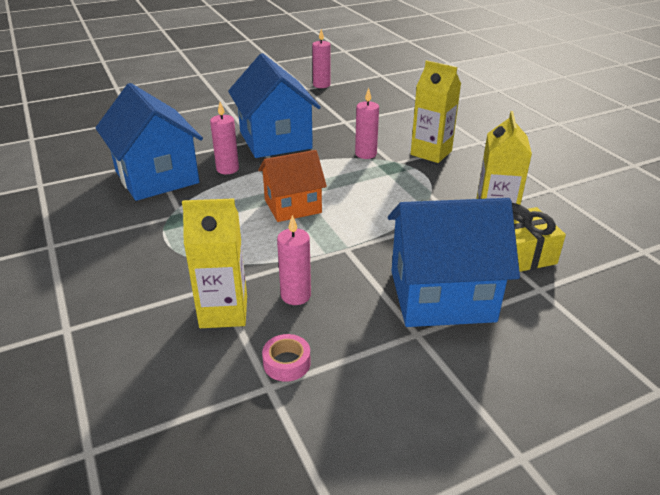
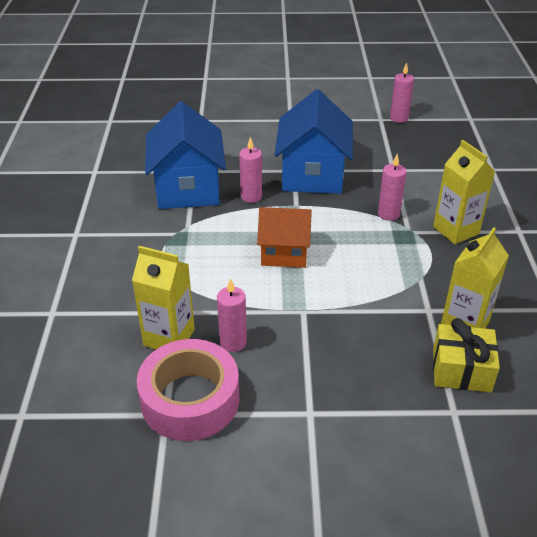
camera: 25 degrees right, 5 degrees up
pink tape [262,334,311,382] -> pink tape [137,339,240,441], size x2.44
blue house [388,198,520,327] -> none

